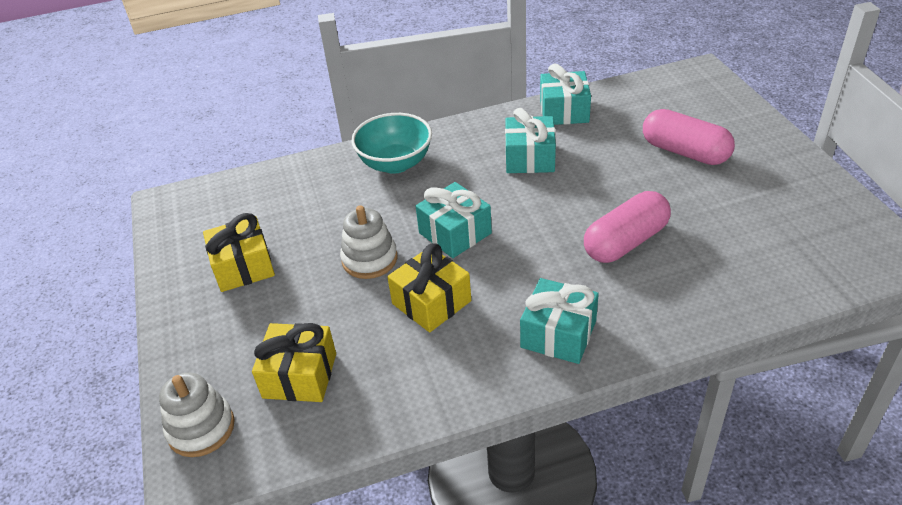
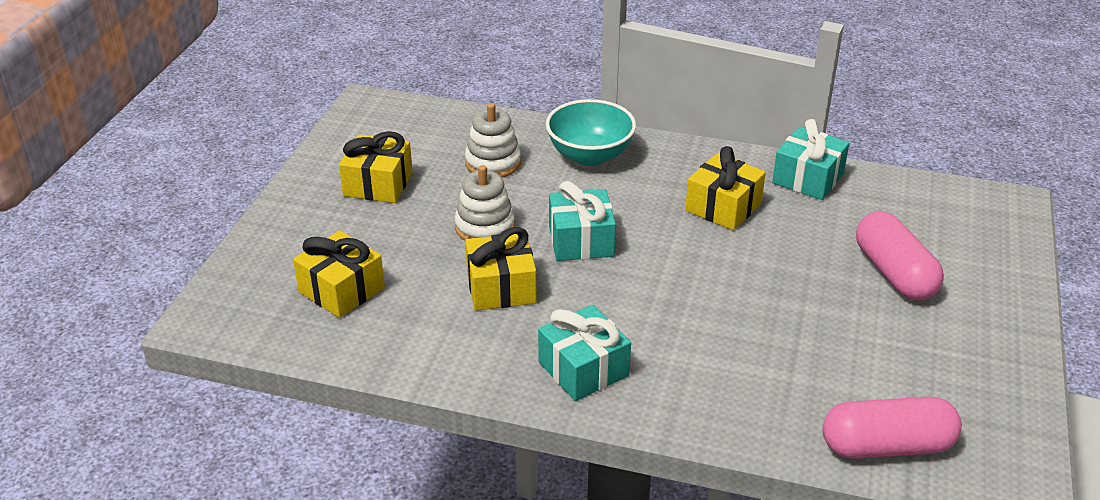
camera: 30 degrees right, 5 degrees down
white stacking toy [159,373,235,457] -> white stacking toy moved to [465,103,521,177]
turquoise gift [505,108,556,173] -> yellow gift [685,146,766,231]
pink capsule [584,191,671,263] -> pink capsule moved to [823,397,962,459]

